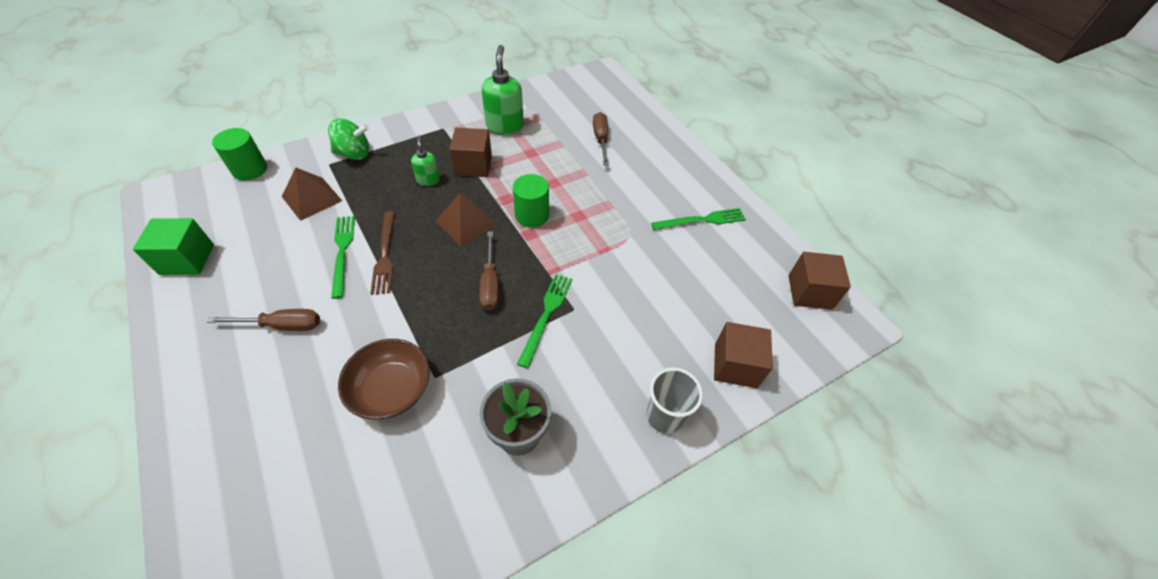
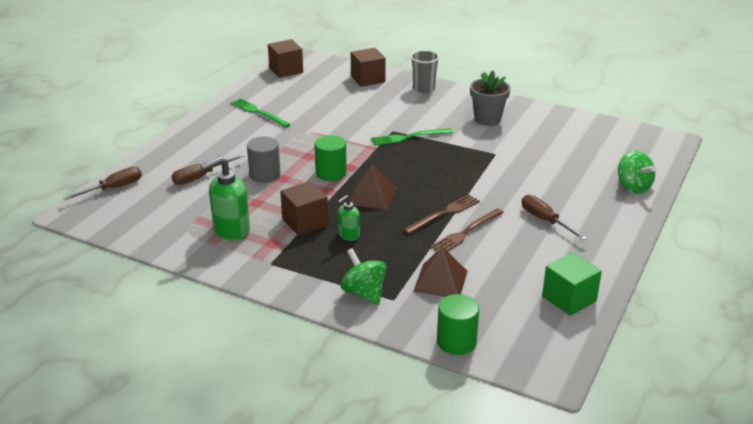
camera: 120 degrees left, 20 degrees down
green fork [331,216,355,299] -> brown fork [430,208,504,251]
brown bowl [338,339,430,420] -> none
brown screwdriver [479,231,499,311] -> brown screwdriver moved to [63,167,142,200]
none -> grey cylinder [247,137,281,183]
none -> green spinning top [618,150,656,194]

